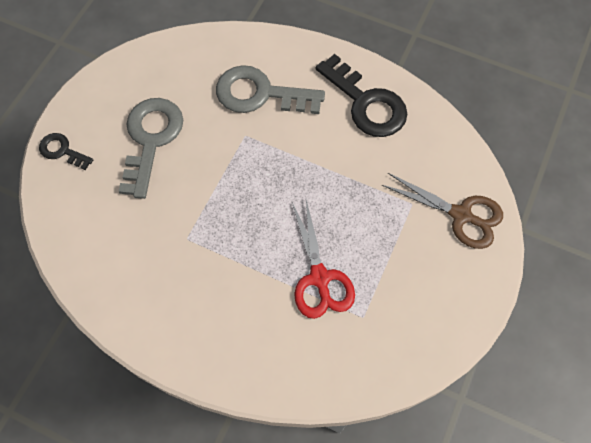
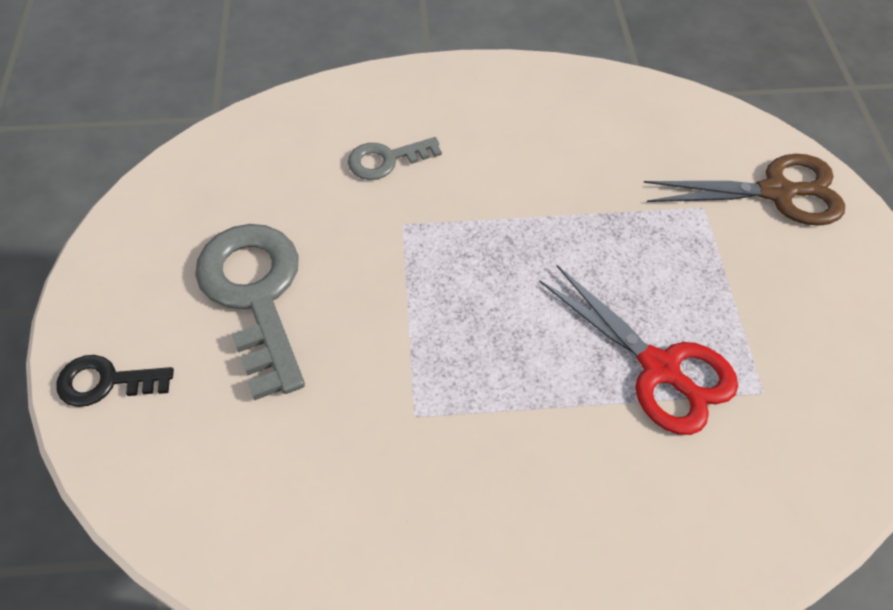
camera: 30 degrees left, 10 degrees down
grey key [216,65,325,114] -> grey key [348,137,442,180], size x0.52
black key [316,54,407,137] -> none

